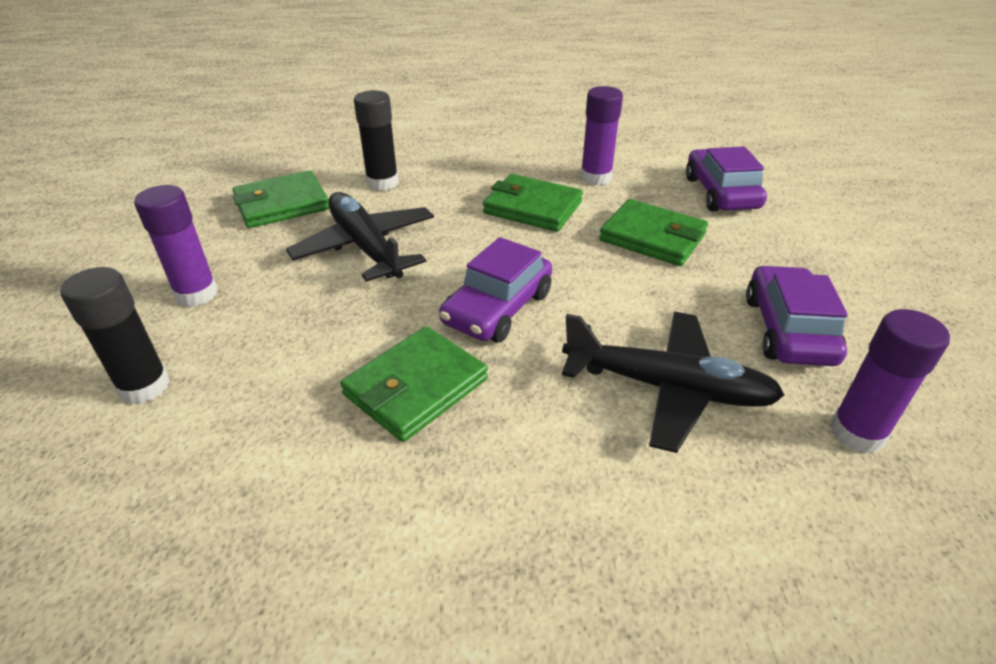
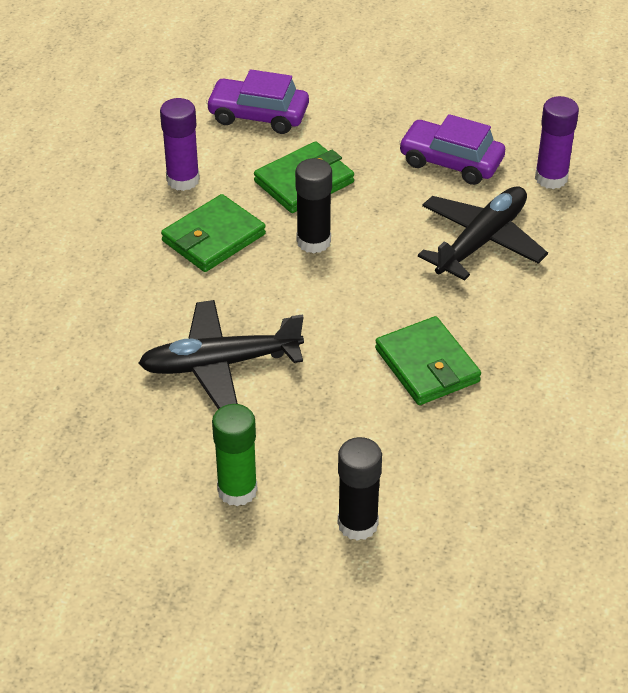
camera: 70 degrees left, 5 degrees up
purple glue stick [134,185,218,307] -> green glue stick [212,404,257,506]
green wallet [233,171,329,228] -> none
black glue stick [354,90,398,191] -> black glue stick moved to [295,158,332,254]
purple car [439,237,552,343] -> none

